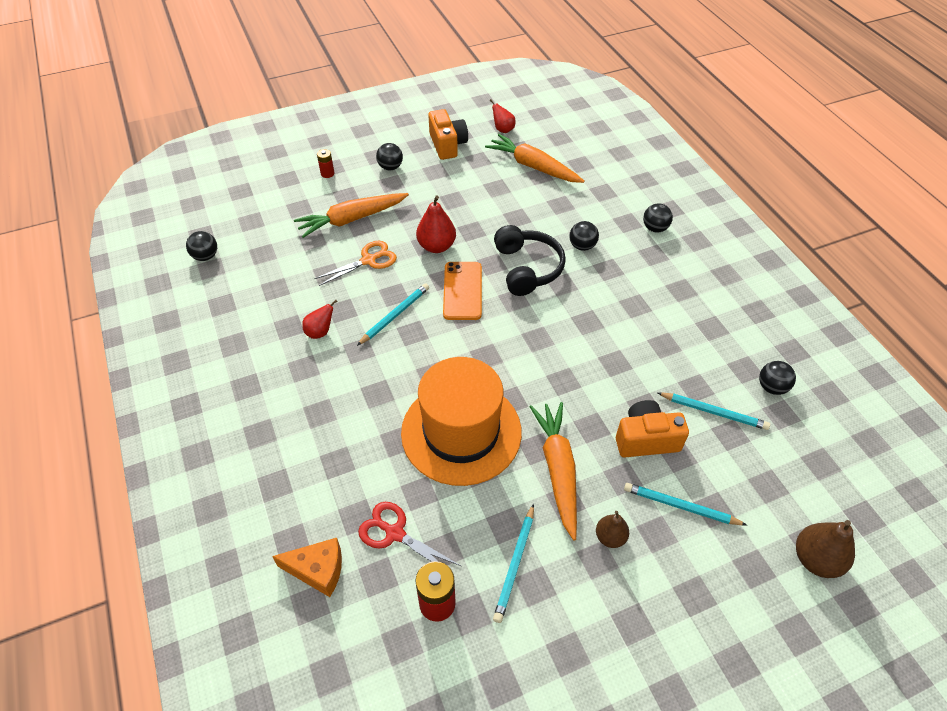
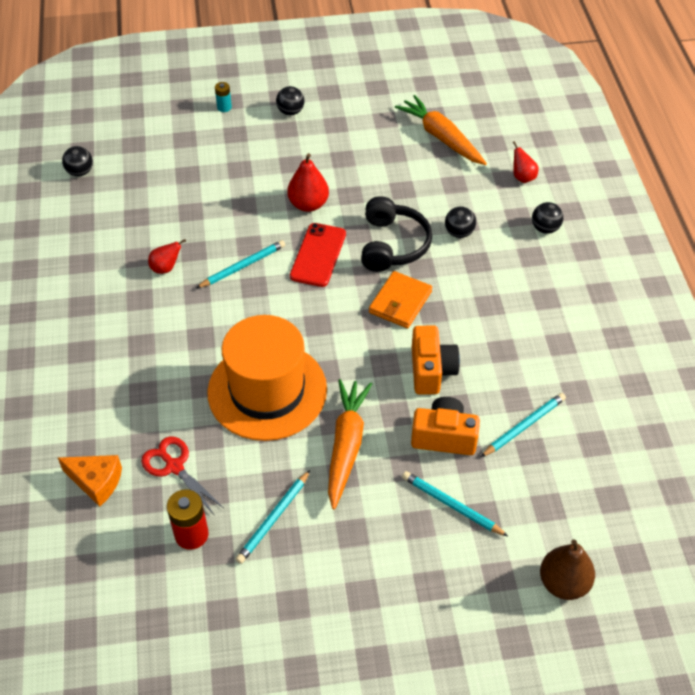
camera: 15 degrees right, 0 degrees up
orange carrot [294,193,409,238] -> none
orange scissors [314,241,397,286] -> none
red battery [317,149,334,178] -> turquoise battery [215,82,232,112]
orange camera [428,109,468,160] -> orange camera moved to [412,326,460,395]
orange phone [443,262,482,320] -> red phone [290,223,346,287]
red pear [490,99,516,133] -> red pear moved to [513,141,539,183]
brown pear [596,511,629,548] -> none
turquoise pencil [658,392,770,430] -> turquoise pencil turned 75 degrees counterclockwise [481,393,566,457]
black ball [759,361,796,395] -> none
none -> orange wallet [369,271,432,328]

